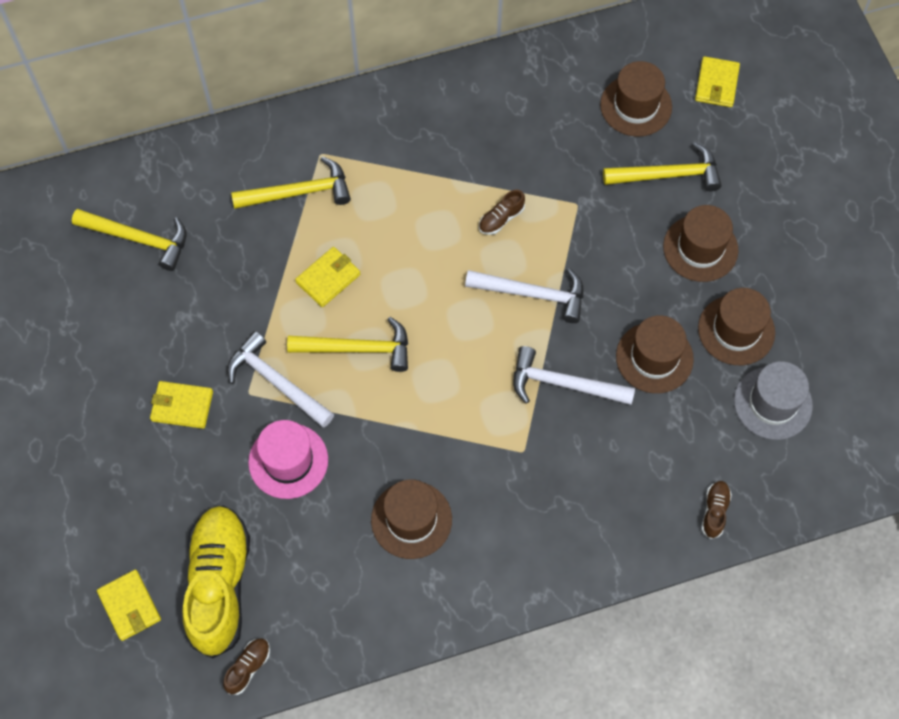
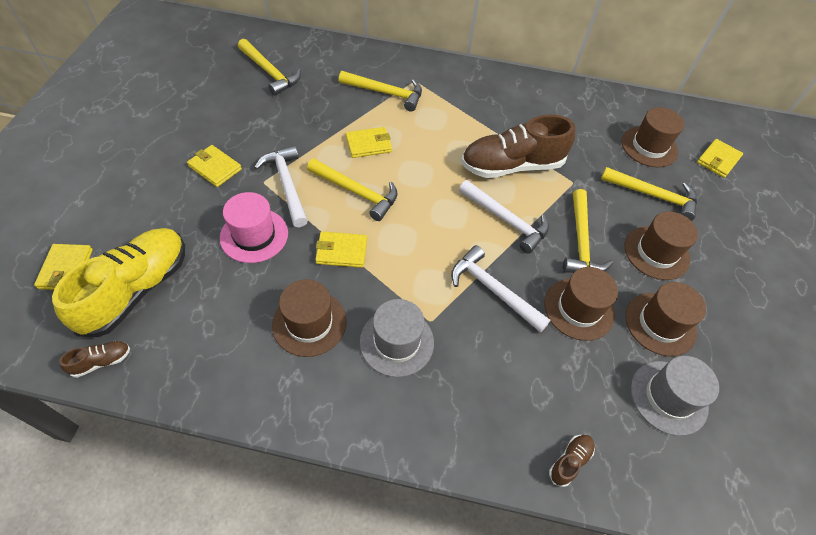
camera: 25 degrees right, 10 degrees down
brown shoe [479,190,525,235] -> brown shoe [461,115,575,178], size x2.43
none -> yellow wallet [315,231,367,268]
none -> grey hat [360,299,434,377]
none -> yellow hammer [563,189,613,273]

